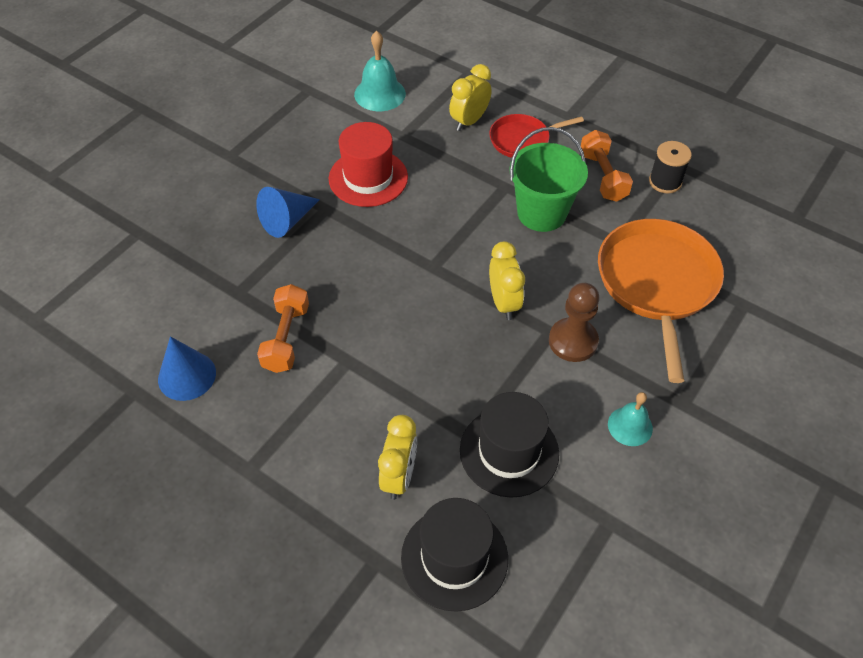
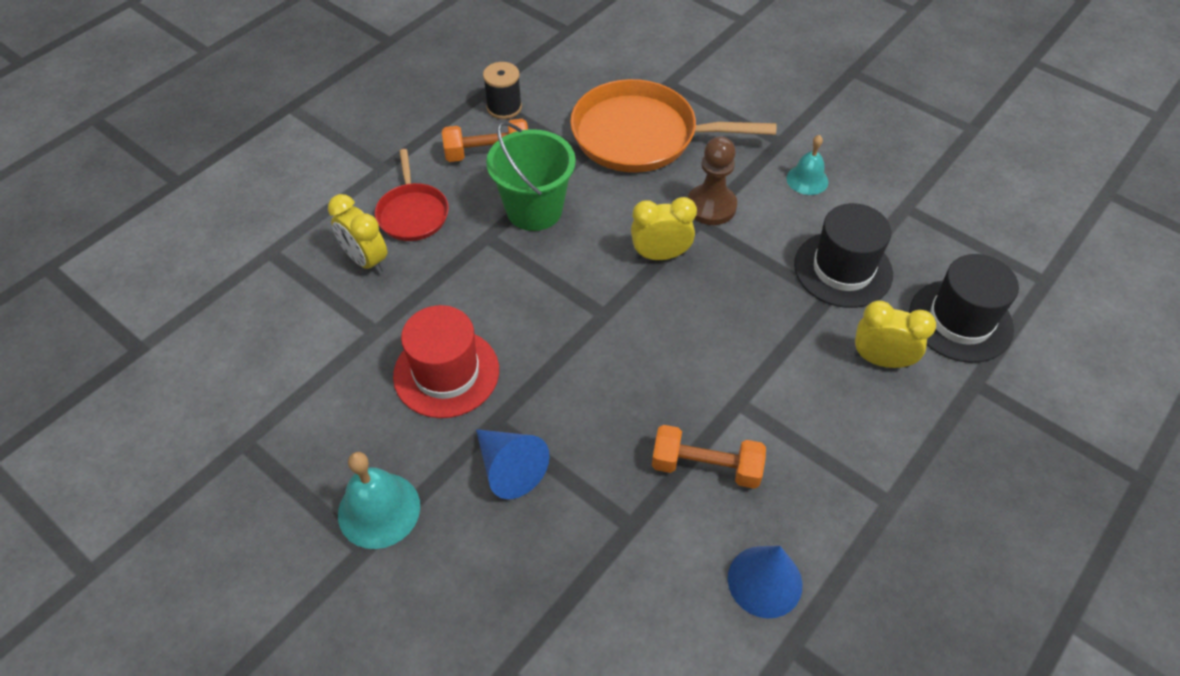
camera: 85 degrees left, 0 degrees up
turquoise bell [354,31,406,111] -> turquoise bell moved to [338,452,420,549]

